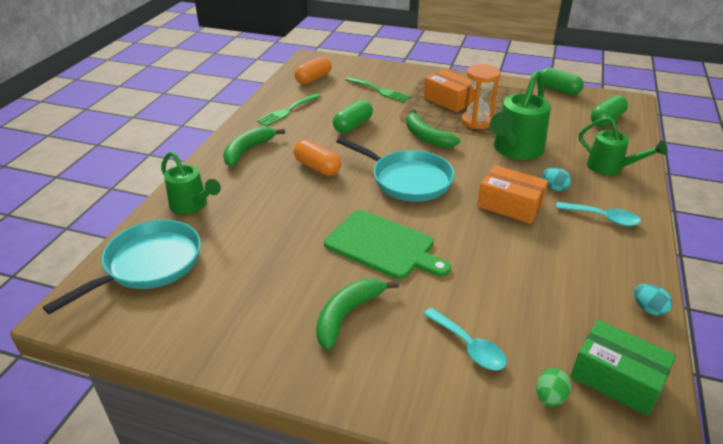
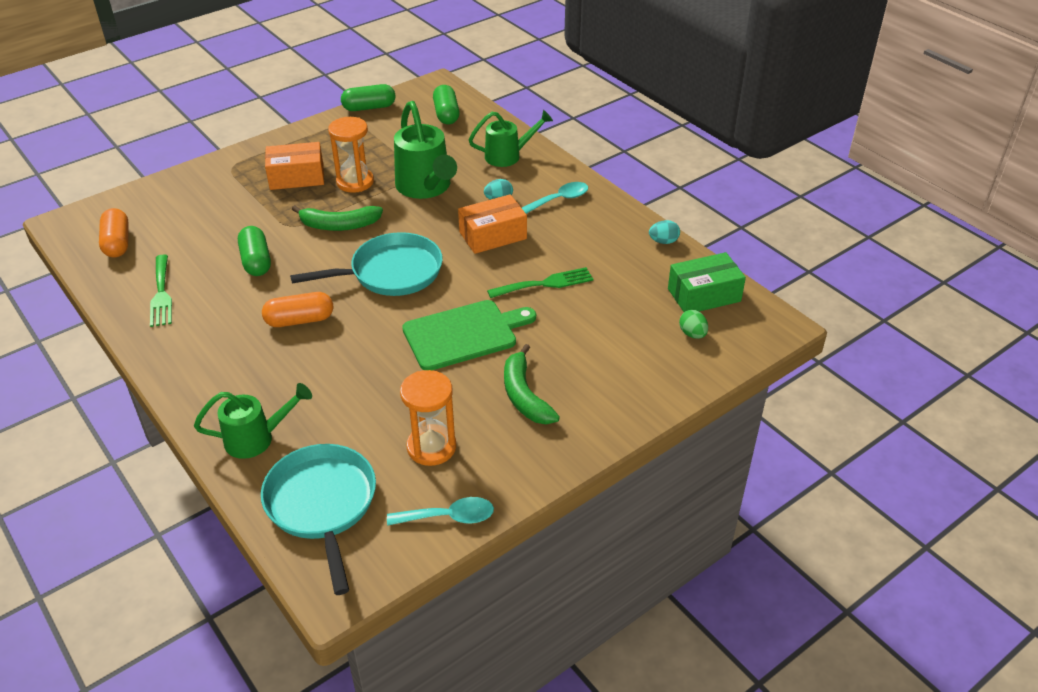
camera: 55 degrees left, 5 degrees up
green banana [223,126,285,166] -> none
green fork [346,77,411,102] -> green fork moved to [487,267,593,298]
turquoise spoon [423,308,507,370] -> turquoise spoon moved to [387,497,494,526]
none -> orange hourglass [400,370,456,466]

